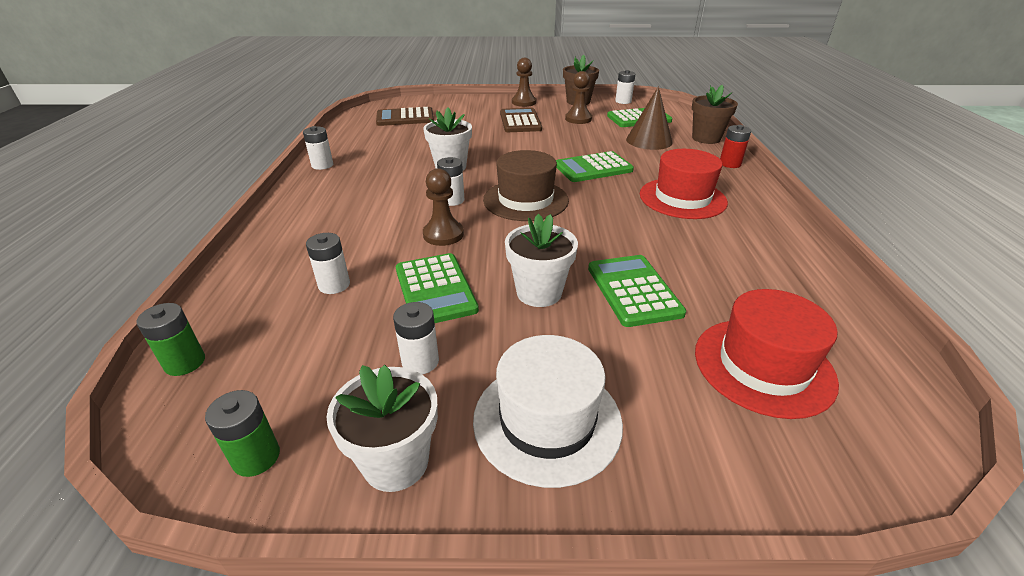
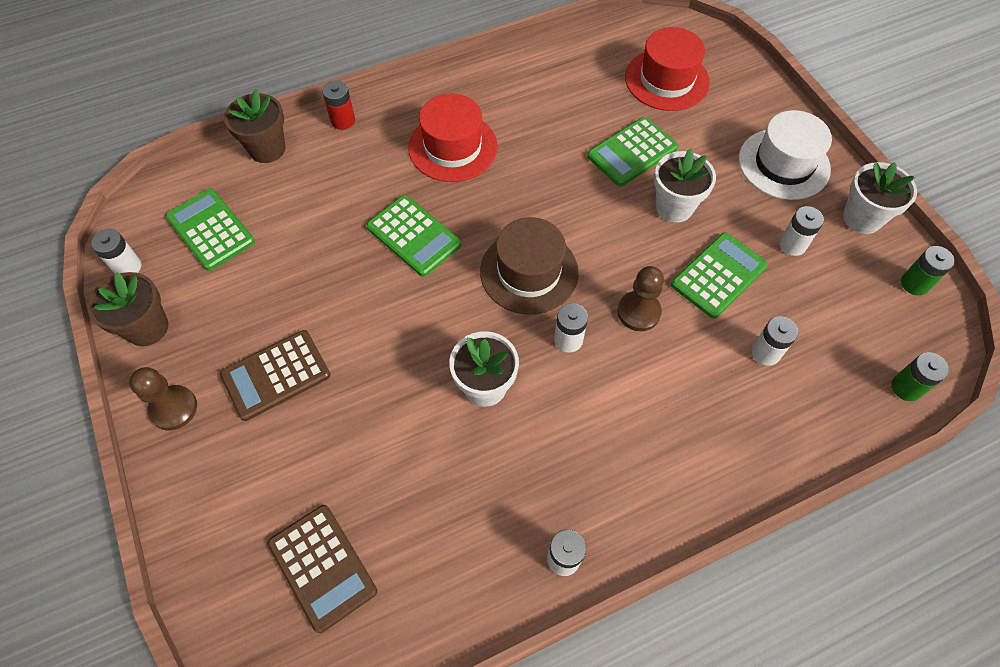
camera: 115 degrees left, 25 degrees up
brown pawn [565,71,592,124] -> none
brown cone [626,86,673,150] -> none

